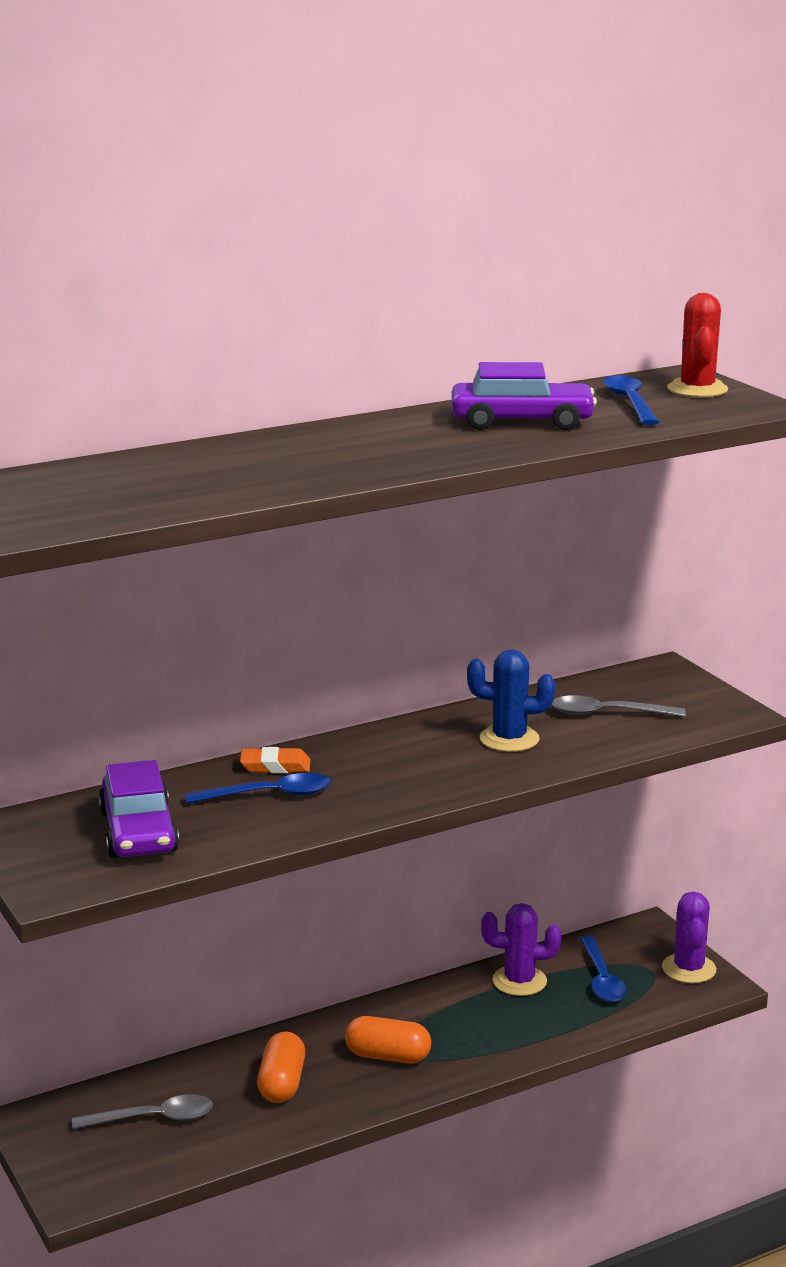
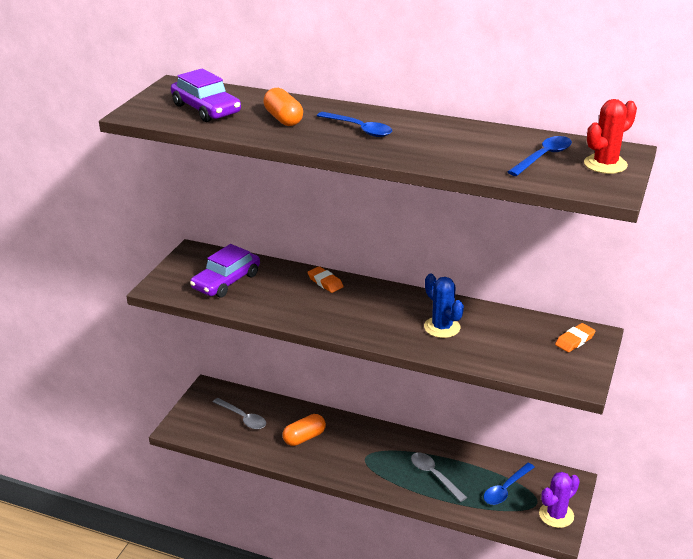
camera: 50 degrees right, 10 degrees up
blue spoon [185,773,331,804] -> blue spoon moved to [317,112,392,137]
orange capsule [345,1016,431,1064] -> orange capsule moved to [263,88,303,126]
purple car [452,362,597,430] -> purple car moved to [171,68,241,122]
purple cactus [481,903,561,996] -> none
grey spoon [552,695,686,717] -> grey spoon moved to [411,453,467,502]
none -> orange eraser [555,323,596,352]

